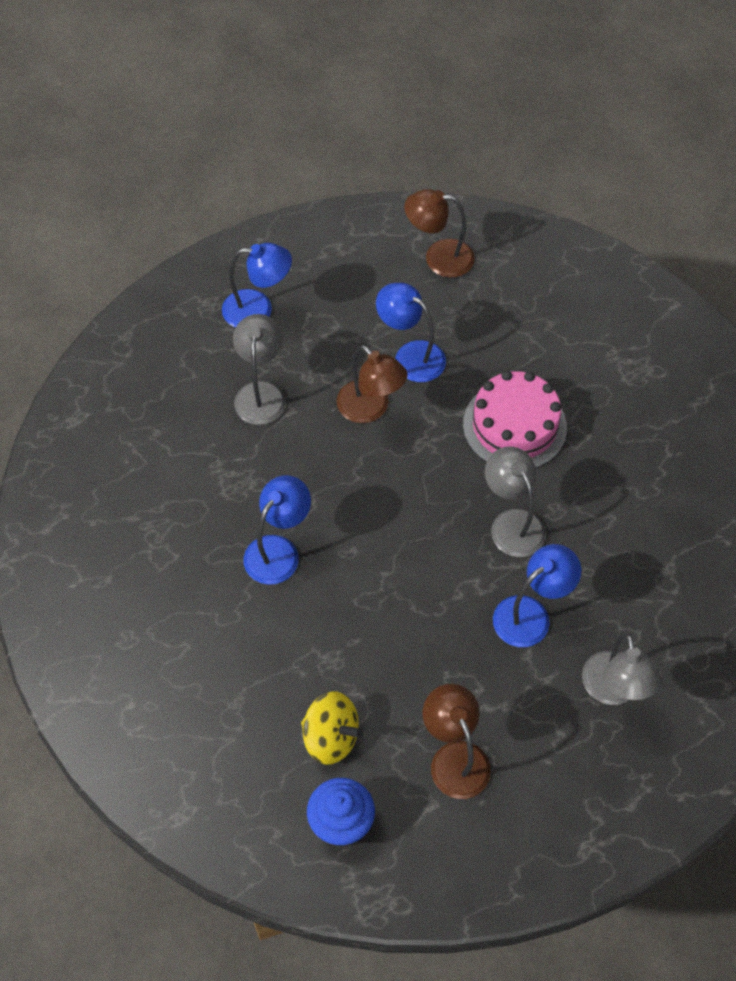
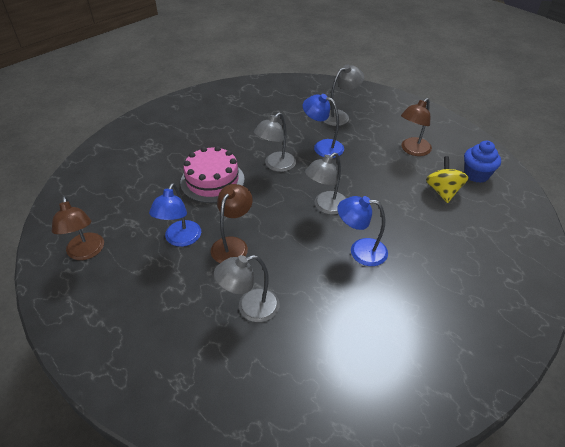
camera: 115 degrees left, 15 degrees down
blue lamp [222,243,292,328] -> none
none -> grey lamp [305,153,346,215]

